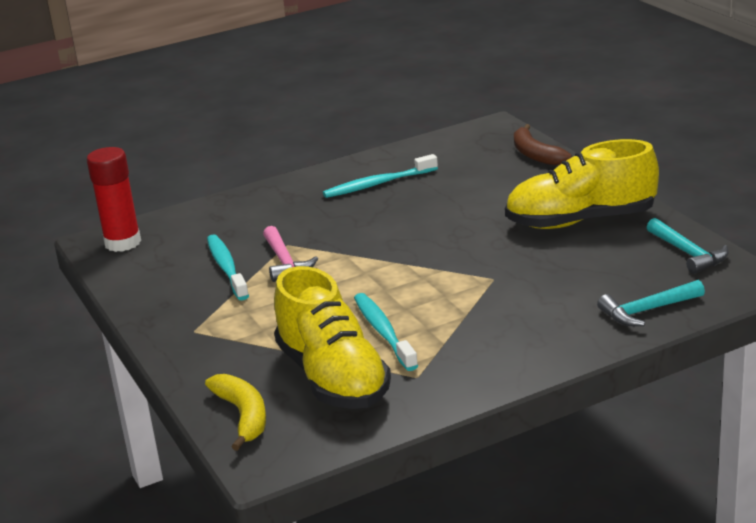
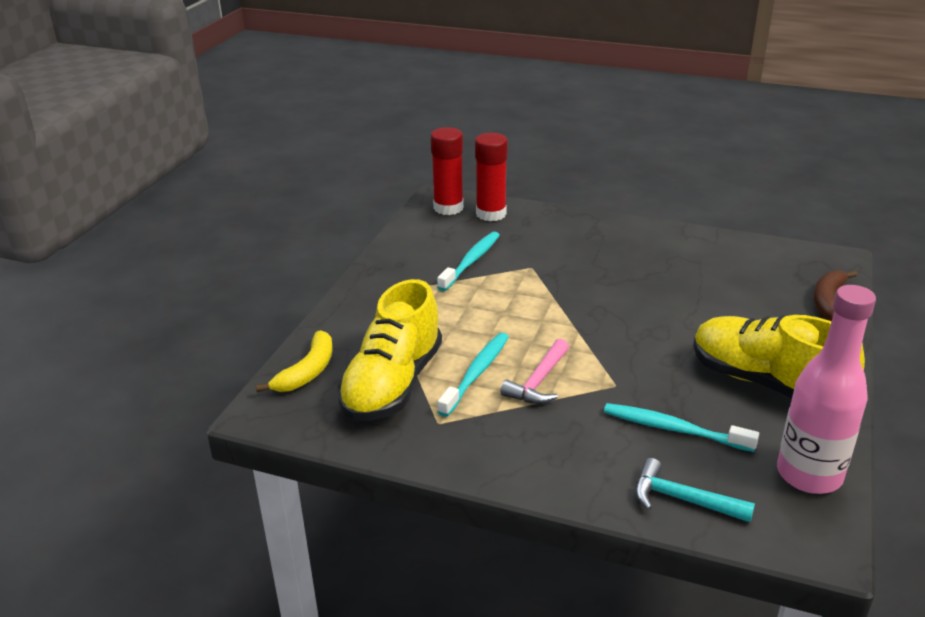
camera: 45 degrees right, 5 degrees up
pink hammer [263,226,318,282] -> pink hammer moved to [500,339,569,404]
turquoise toothbrush [323,154,438,198] -> turquoise toothbrush moved to [604,403,759,452]
turquoise hammer [647,218,729,274] -> pink bottle [777,285,876,494]
none -> red glue stick [475,133,508,222]

